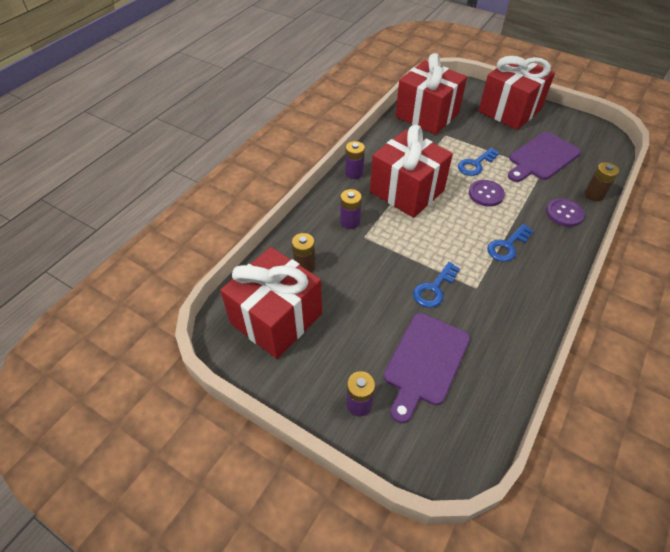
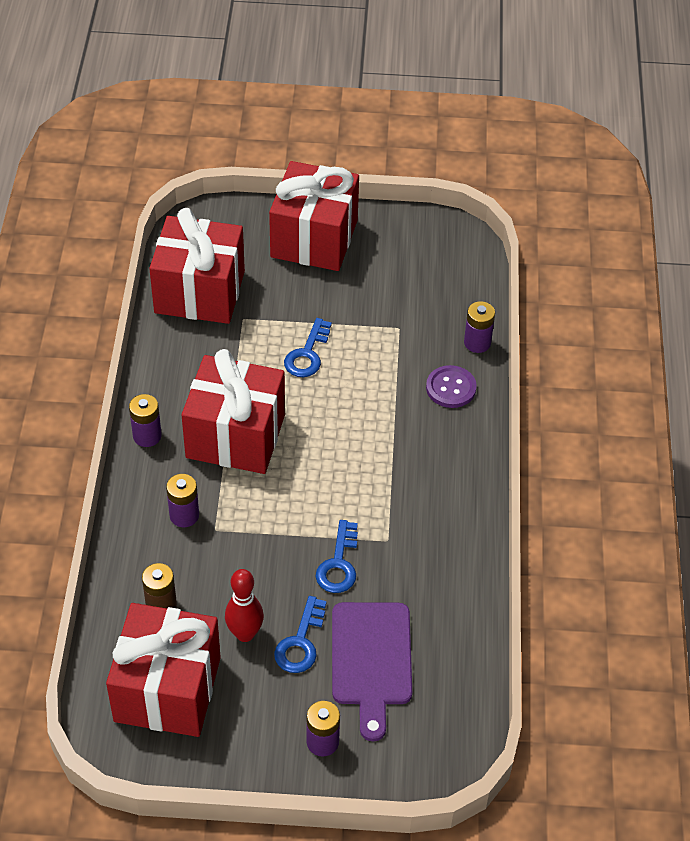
camera: 30 degrees left, 0 degrees up
purple button [469,180,505,207] -> none
blue key [487,224,534,262] -> blue key moved to [274,596,327,673]
purple cutting board [508,132,581,182] -> none
brown battery [585,162,619,201] -> purple battery [464,301,495,353]
none -> red bowling pin [225,569,264,642]

